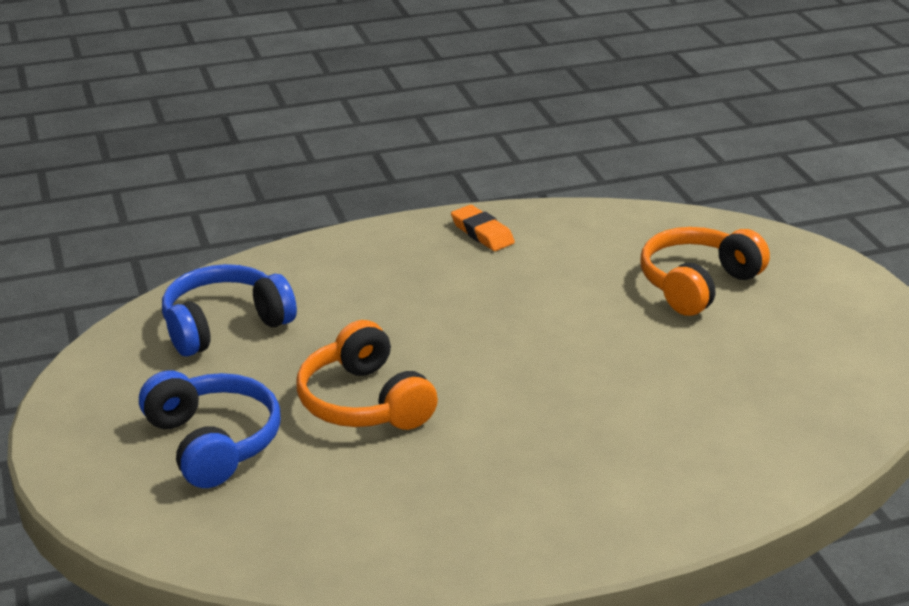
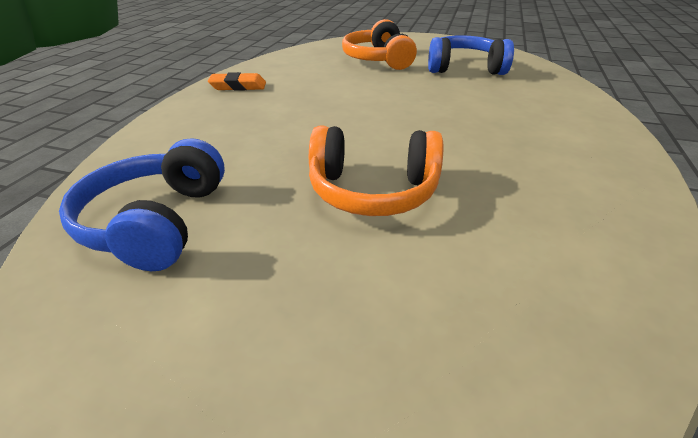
camera: 55 degrees left, 5 degrees up
blue headphones [139,370,281,488] -> blue headphones moved to [428,35,514,75]

